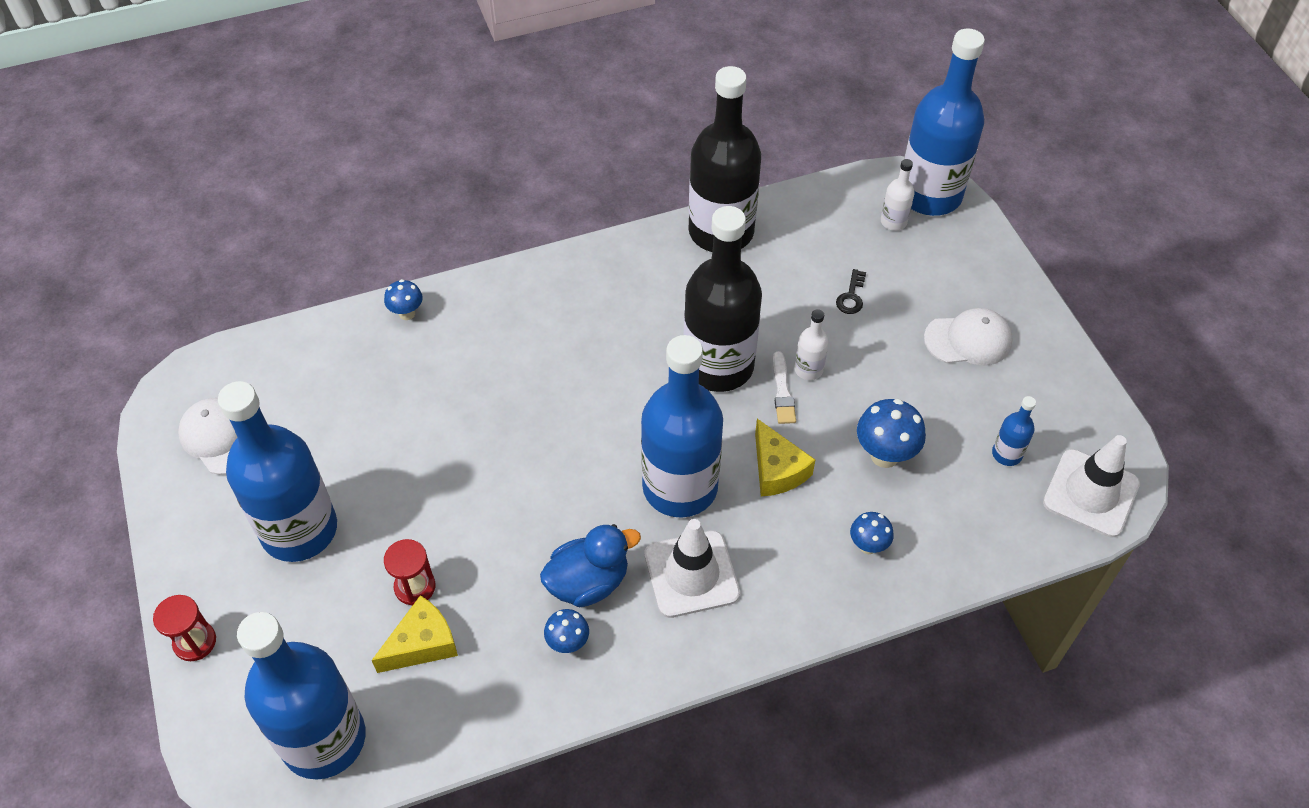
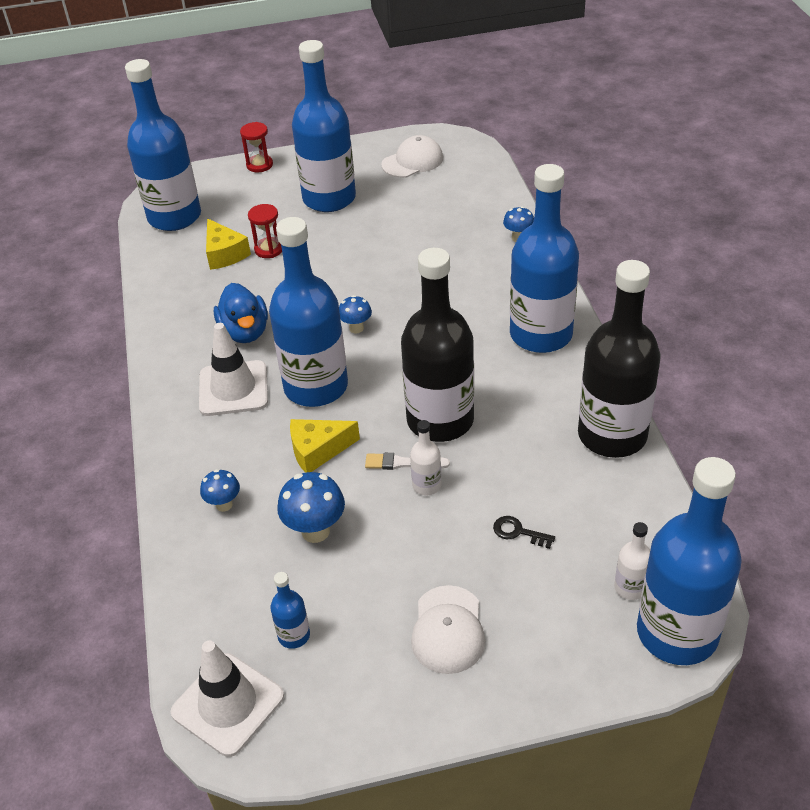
camera: 100 degrees right, 10 degrees down
blue mushroom [544,609,589,653] -> blue mushroom moved to [339,295,372,334]
none -> blue bottle [510,164,579,353]

